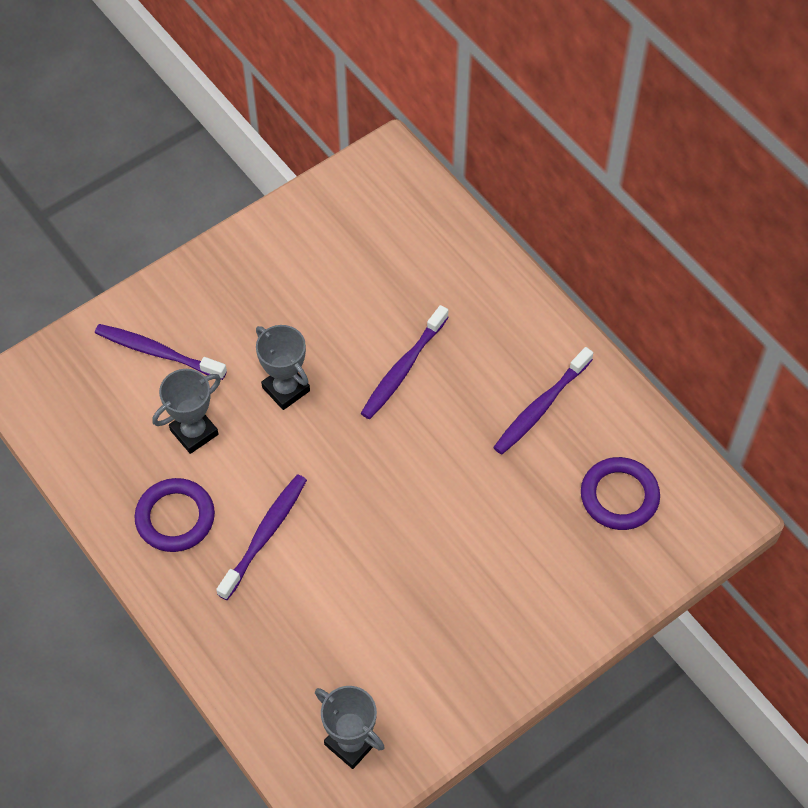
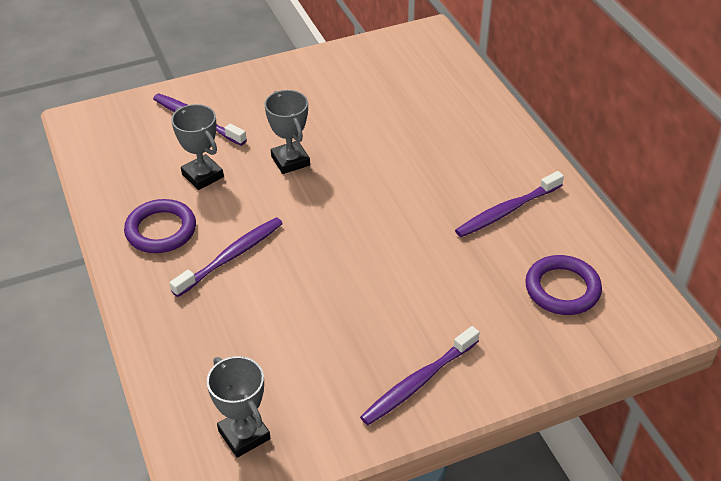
camera: 15 degrees right, 15 degrees down
grey trophy [152,369,221,454] -> grey trophy turned 75 degrees clockwise [171,104,224,190]
purple toothbrush [361,305,449,419] -> purple toothbrush moved to [360,326,480,425]

